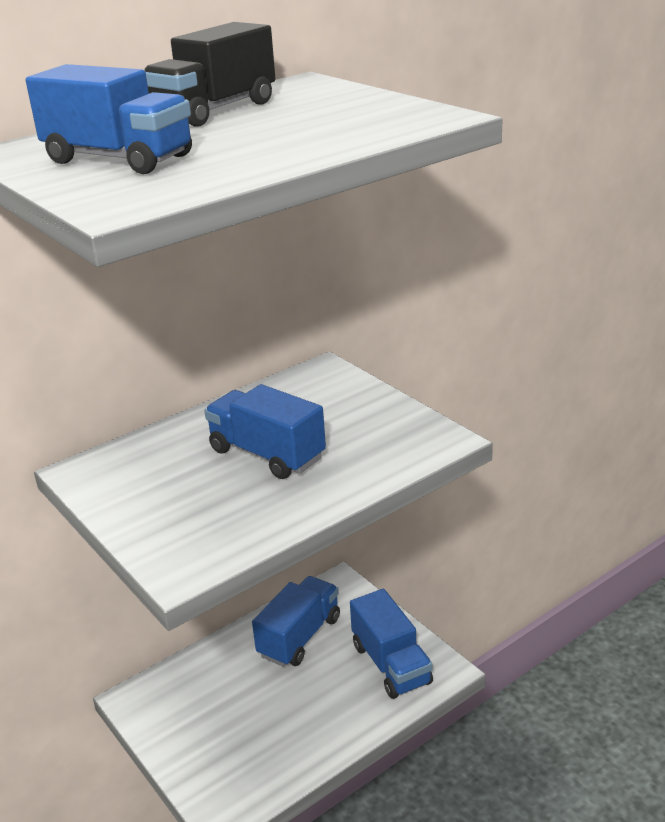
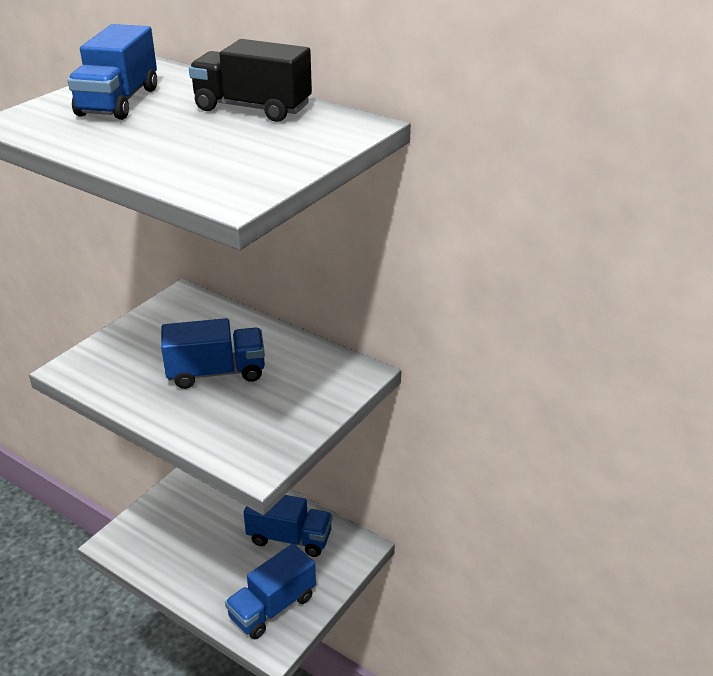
camera: 70 degrees right, 5 degrees up
blue truck [204,384,326,479] -> blue truck turned 60 degrees clockwise [161,318,265,389]

